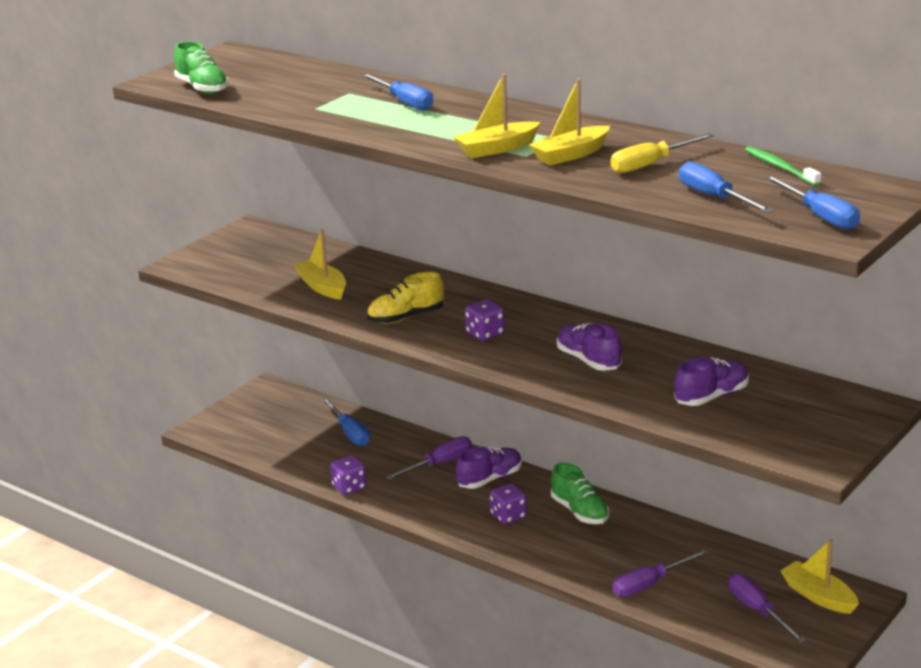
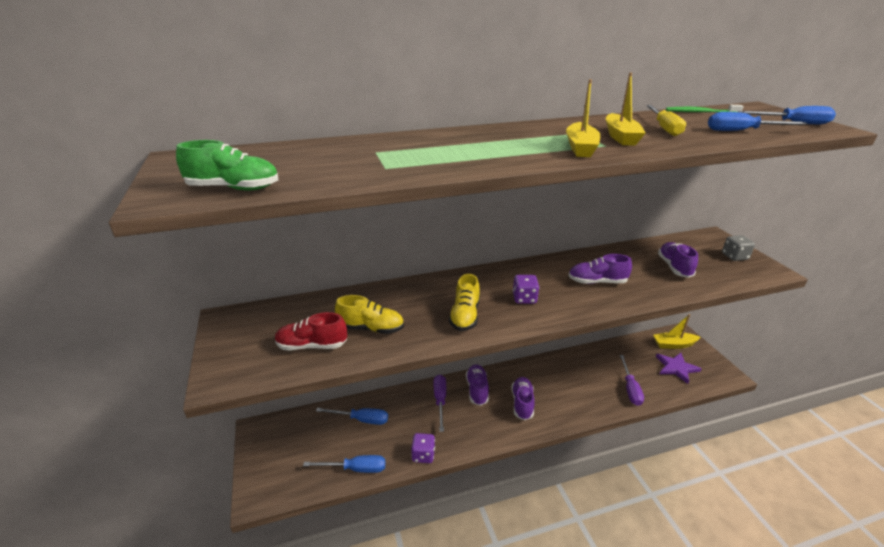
camera: 55 degrees left, 5 degrees up
yellow boat [294,229,346,300] -> yellow shoe [335,295,404,334]
blue screwdriver [361,74,433,111] -> blue screwdriver moved to [303,455,385,473]
purple dice [490,483,527,524] -> purple shoe [511,377,535,420]
green shoe [551,463,609,524] -> none
purple screwdriver [729,573,807,643] -> purple star [656,353,701,384]
none -> red shoe [275,312,347,350]
none -> grey dice [722,235,755,261]

